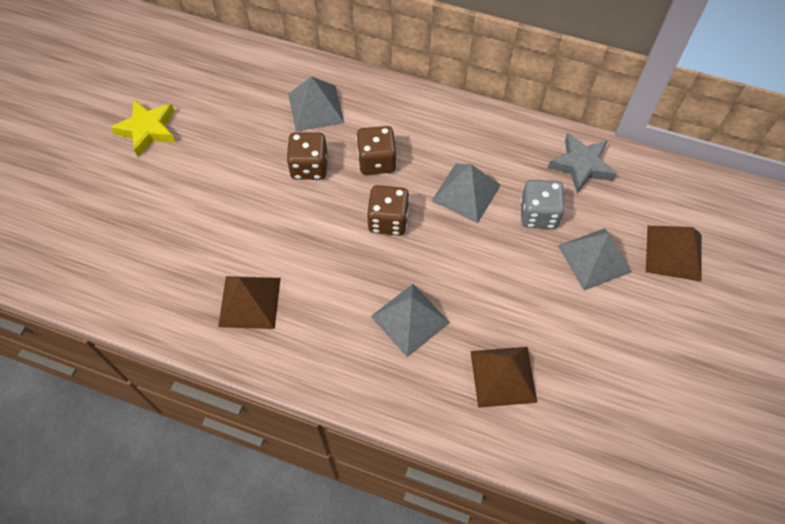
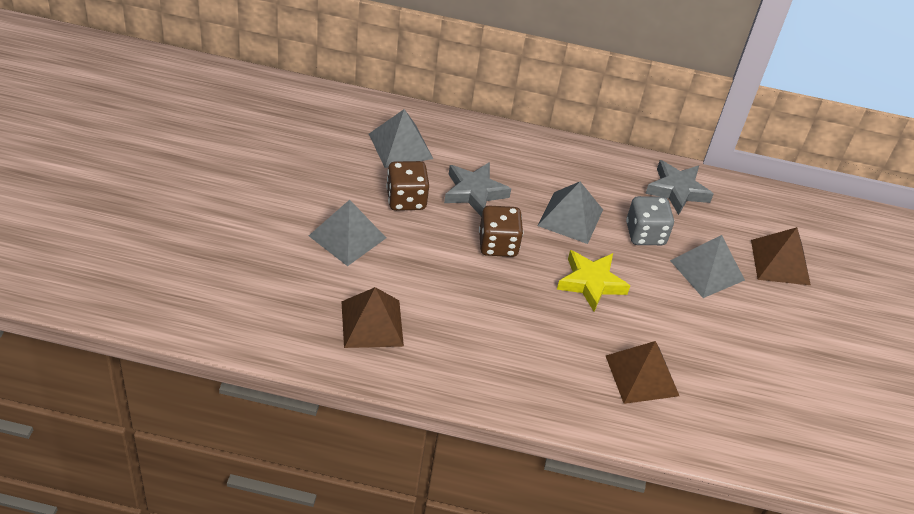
camera: 15 degrees left, 15 degrees down
yellow star [110,99,176,157] -> yellow star moved to [557,250,630,311]
brown dice [356,126,397,175] -> grey star [444,162,511,217]
grey pyramid [370,284,450,357] -> grey pyramid moved to [309,200,386,266]

